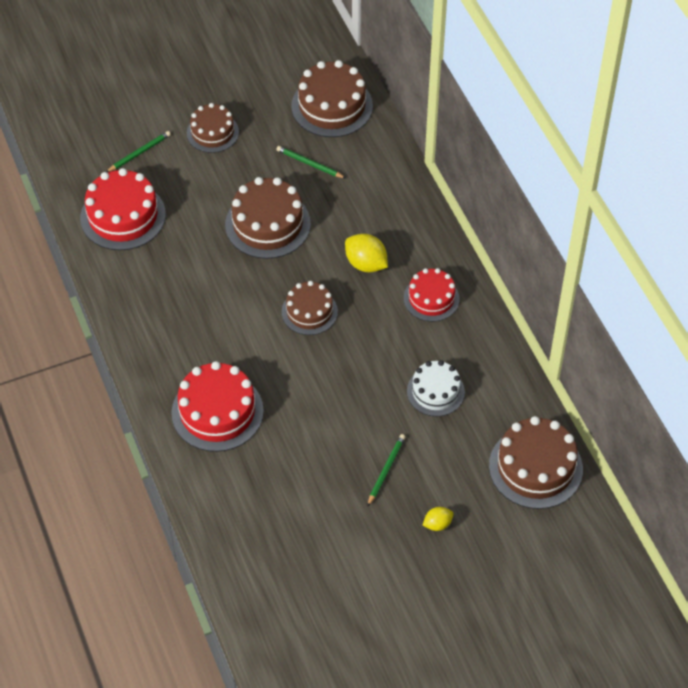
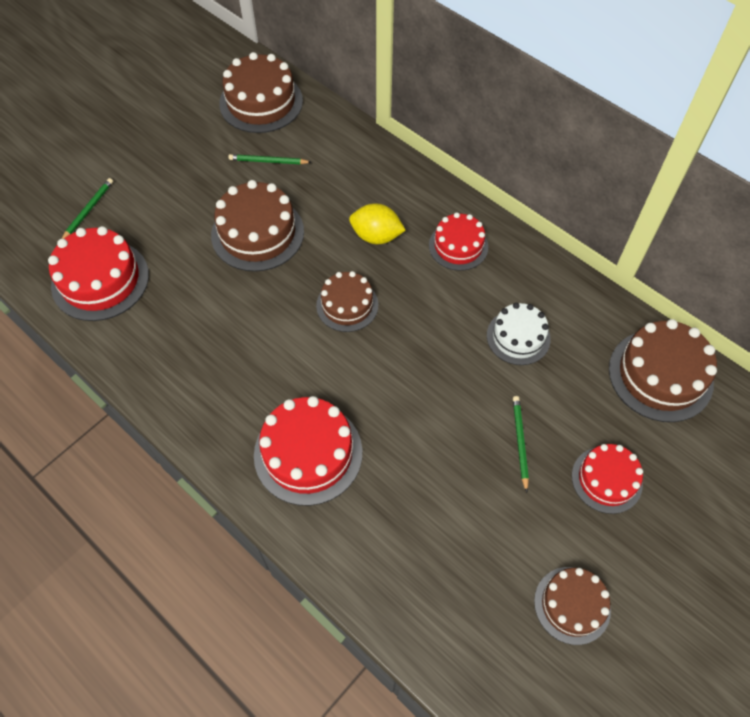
camera: 25 degrees left, 5 degrees up
brown cake [187,103,239,153] -> brown cake moved to [534,567,611,645]
yellow lemon [422,507,454,531] -> red cake [572,444,643,514]

